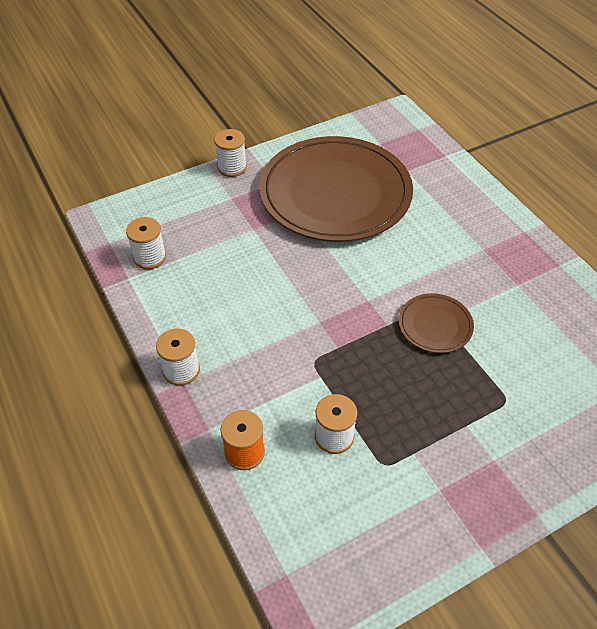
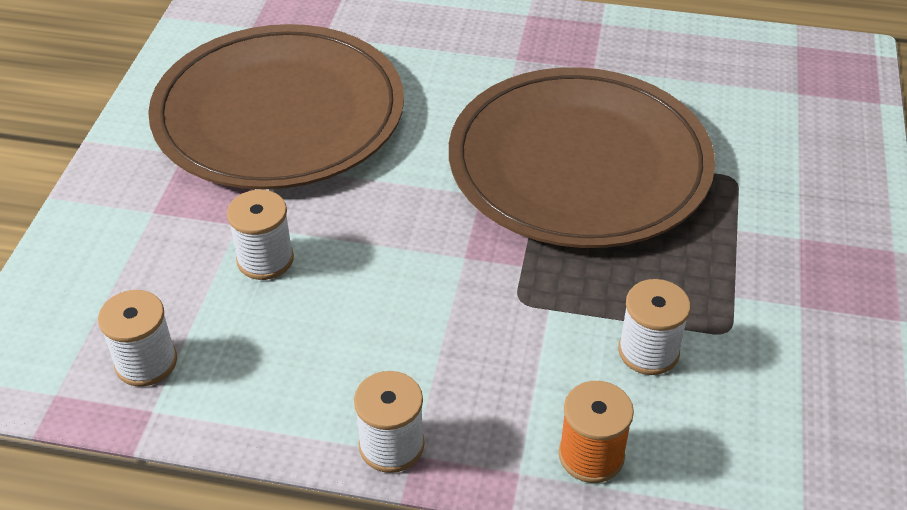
camera: 50 degrees left, 5 degrees down
white spool [214,129,247,177] -> white spool moved to [227,190,294,280]
brown plate [399,293,474,353] -> brown plate [449,67,715,248], size x2.38

